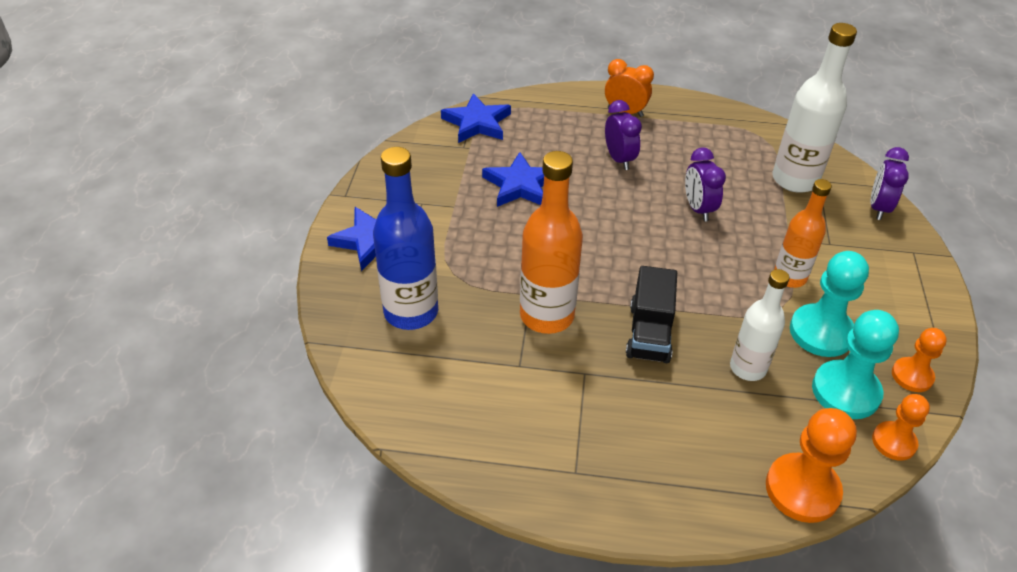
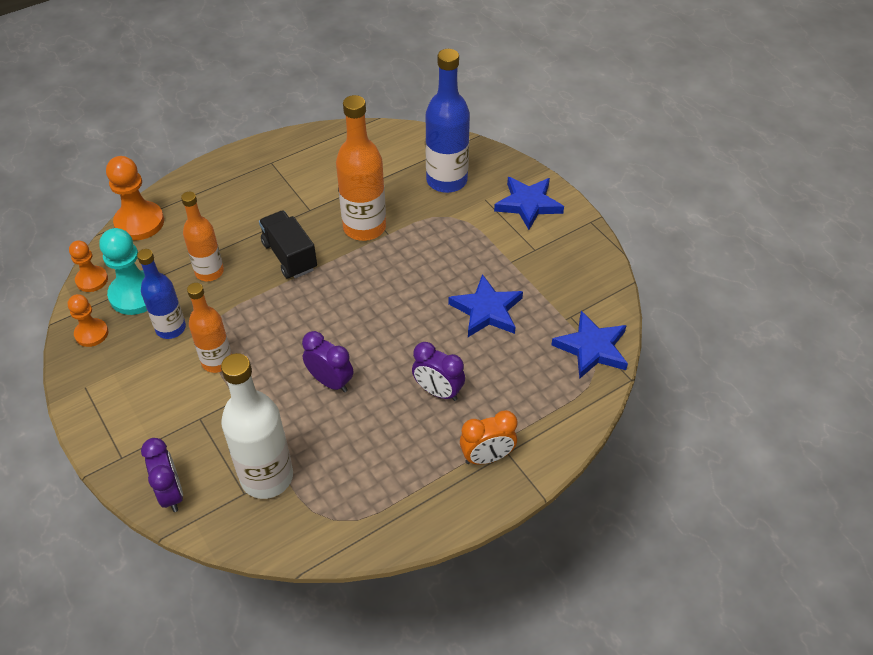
camera: 140 degrees right, 5 degrees up
white bottle [730,269,790,381] -> orange bottle [181,192,224,281]
turquoise pawn [790,251,869,357] -> blue bottle [137,249,186,339]

